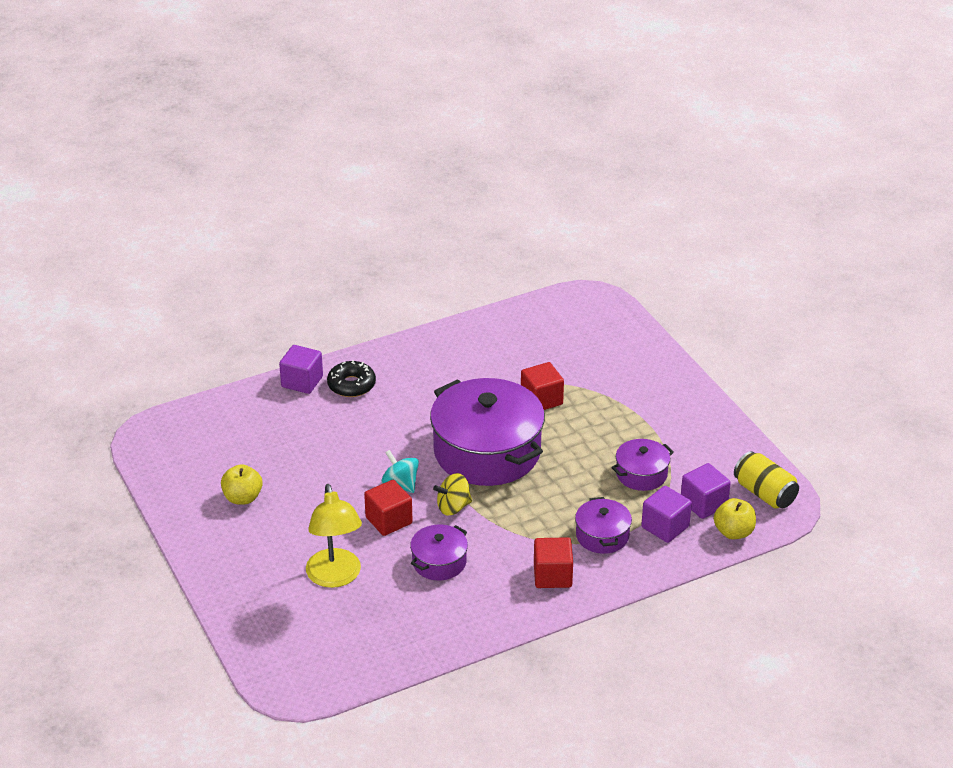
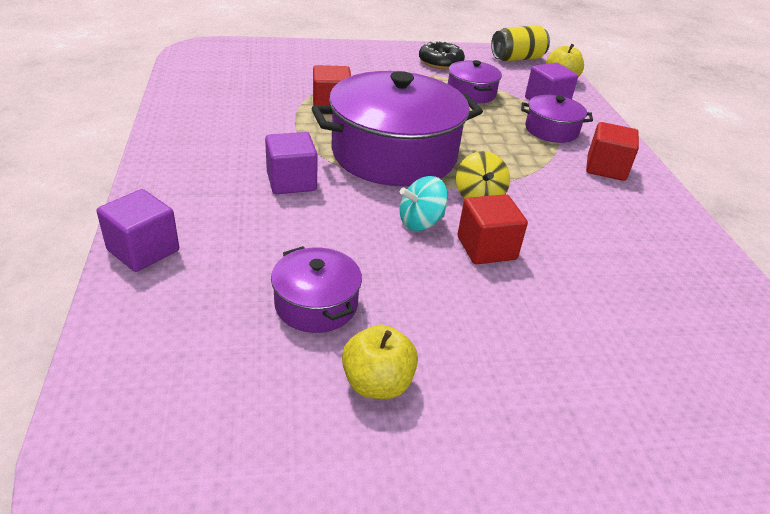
camera: 75 degrees left, 0 degrees up
yellow lamp [306,484,362,588] -> none
black donut [327,360,376,397] -> black donut moved to [419,40,465,69]
purple pot [410,525,468,580] -> purple pot moved to [271,246,362,333]
purple cube [681,463,731,519] -> purple cube moved to [265,132,318,194]

